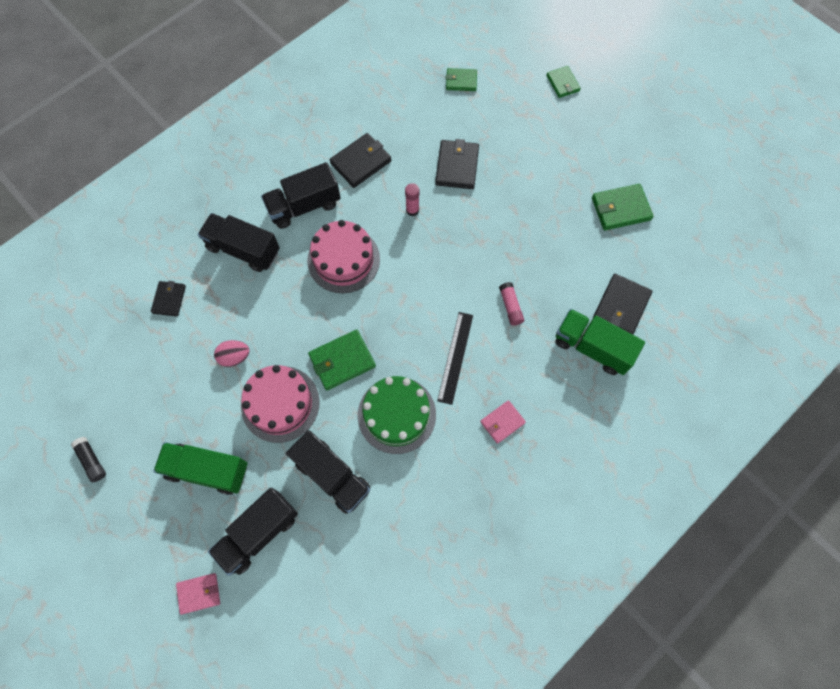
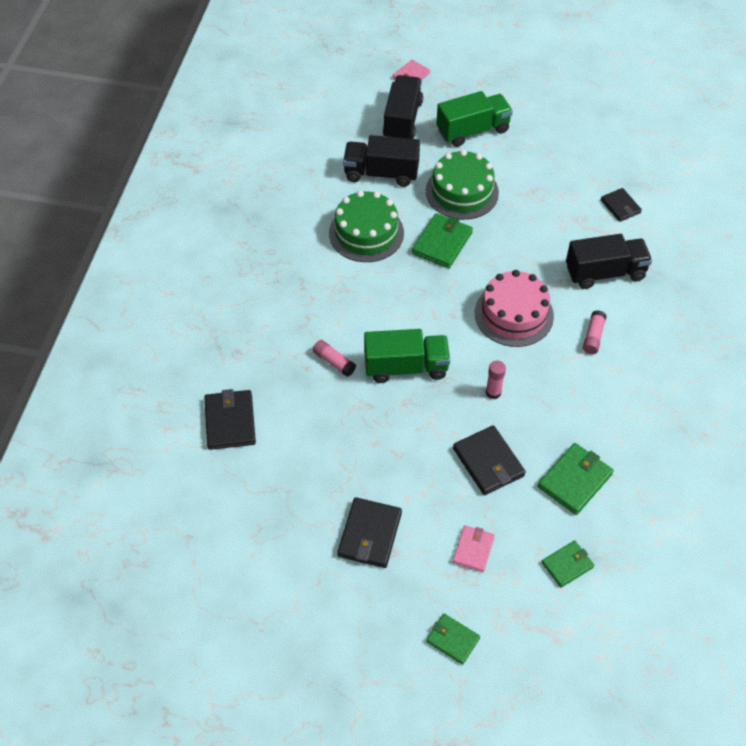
camera: 145 degrees right, 15 degrees down
black glue stick [71,437,106,482] -> none
pink egg [214,340,250,367] -> none
pink cake [241,365,320,443] -> green cake [426,150,499,220]
black truck [261,162,341,229] -> pink glue stick [583,310,607,354]
black wallet [330,133,392,188] -> black wallet moved to [337,497,402,568]
black ruler [437,312,473,405] -> none
pink wallet [480,400,526,444] -> pink wallet moved to [452,525,495,572]
green truck [555,309,645,375] -> green truck moved to [364,329,450,383]
green wallet [592,184,654,231] -> green wallet moved to [538,443,614,515]

